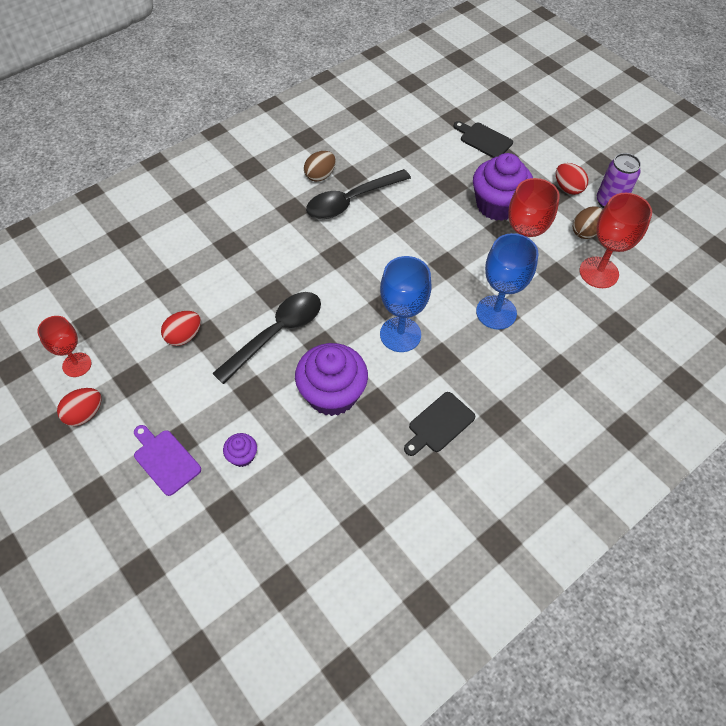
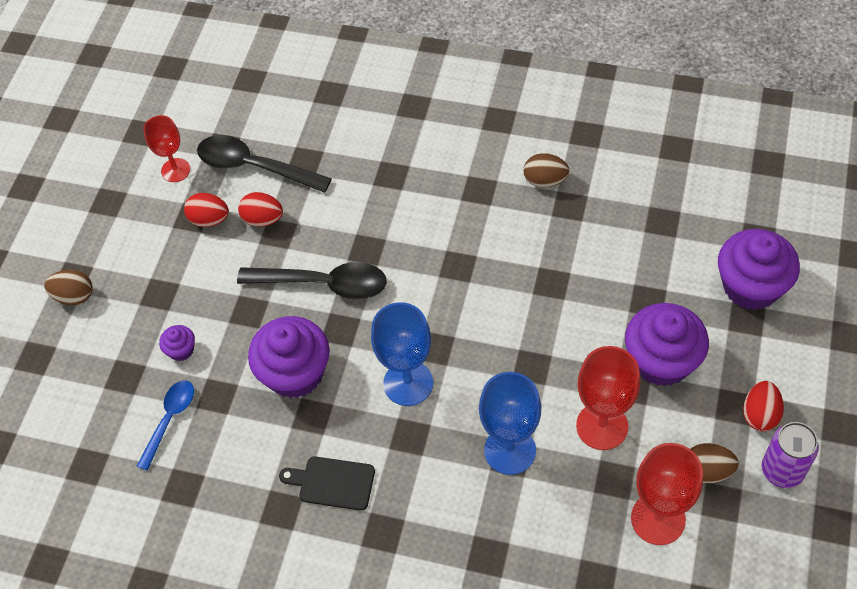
camera: 60 degrees right, 0 degrees up
red egg [57,388,102,426] -> red egg moved to [184,193,229,227]
purple cutting board [134,425,201,496] -> none
black spoon [306,169,411,219] -> black spoon moved to [197,135,332,193]
black cutting board [453,121,513,158] -> purple cupcake [718,229,800,310]
none -> brown egg [44,270,93,305]
none -> blue spoon [136,380,194,471]

